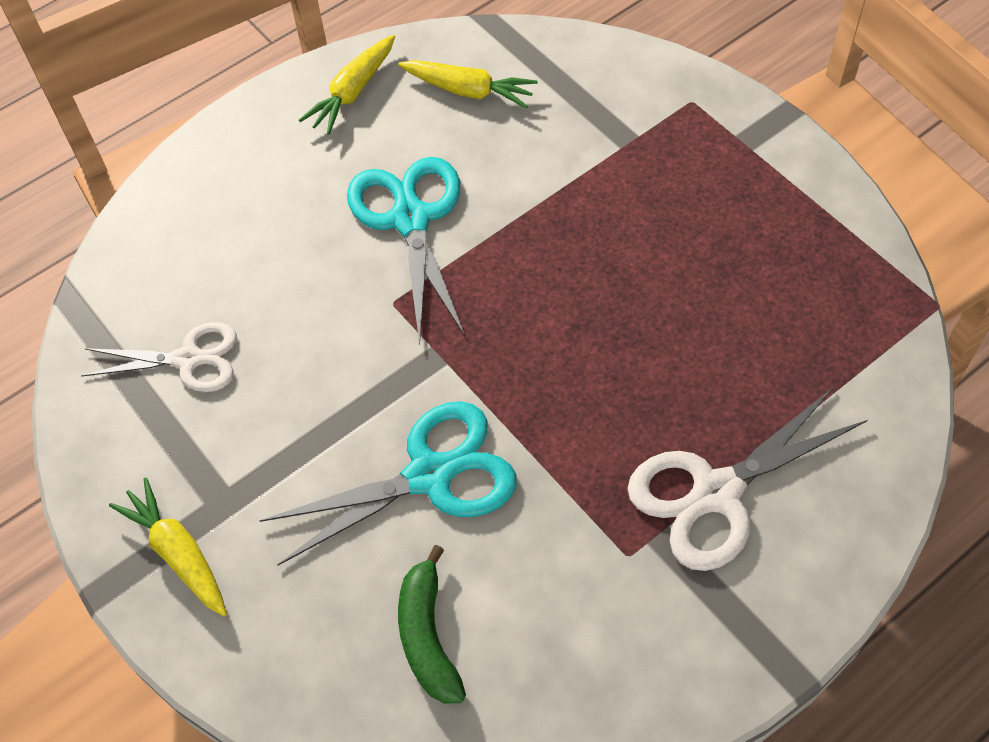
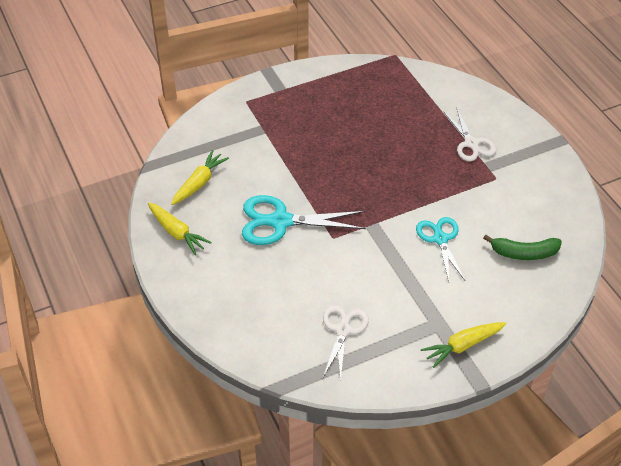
camera: 80 degrees left, 10 degrees down
turquoise scissors [259,401,516,565] -> turquoise scissors [416,217,465,281], size x0.66
white scissors [627,387,867,571] -> white scissors [443,107,496,162], size x0.66

